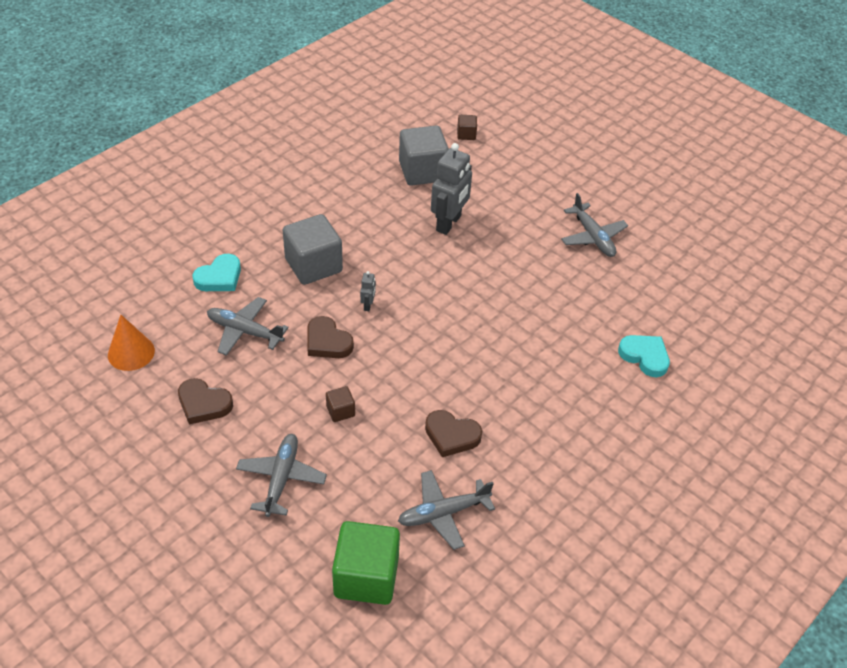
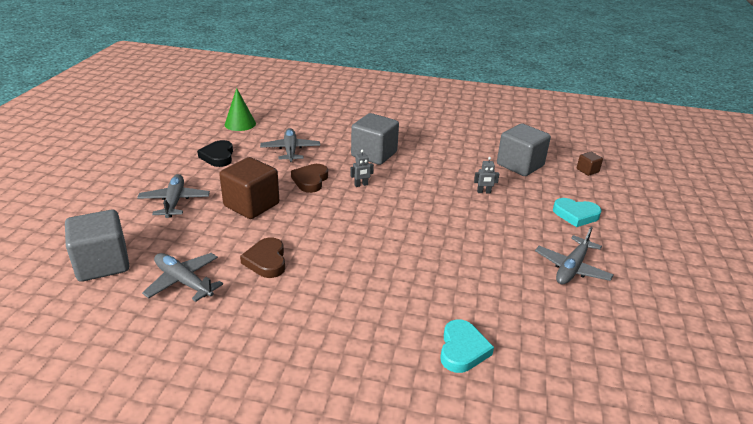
camera: 60 degrees right, 15 degrees down
orange cone [108,315,155,371] -> green cone [225,88,256,131]
brown heart [178,378,233,425] -> black heart [197,140,233,167]
turquoise heart [192,254,241,291] -> turquoise heart moved to [553,198,602,227]
grey plane [236,434,327,517] -> grey plane turned 75 degrees counterclockwise [137,174,210,218]
brown cube [326,386,355,422] -> brown cube [219,157,279,219], size x2.16
green cube [332,521,400,605] -> grey cube [65,210,130,282]
grey robot [431,143,472,235] -> grey robot [474,157,499,193], size x0.45

